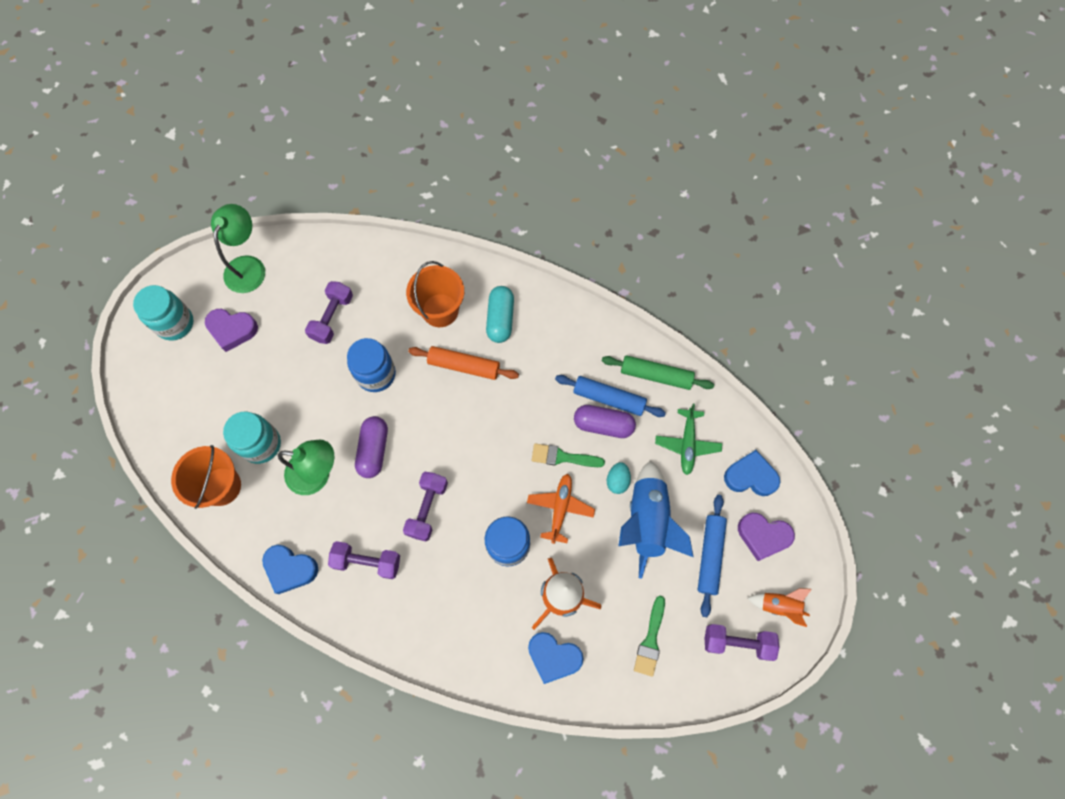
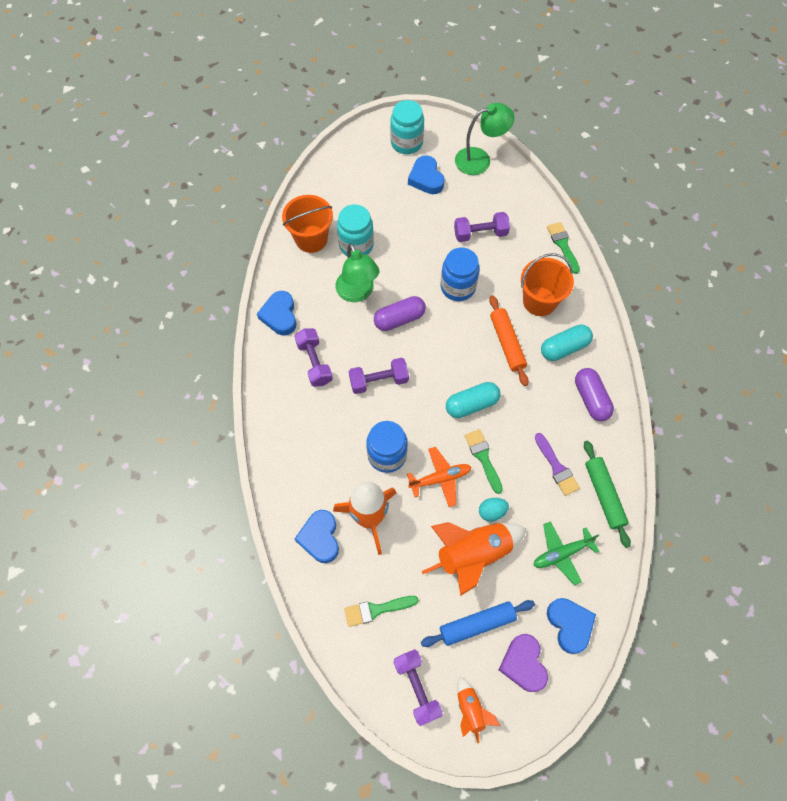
camera: 60 degrees right, 5 degrees down
purple heart [205,309,258,352] -> blue heart [408,155,445,194]
blue rolling pin [555,375,666,417] -> purple brush [535,433,580,496]
purple capsule [574,405,636,438] -> purple capsule moved to [575,368,614,421]
blue rocket [619,460,694,579] -> orange rocket [422,522,526,596]
none -> turquoise capsule [446,382,500,418]
none -> green brush [547,222,580,274]

